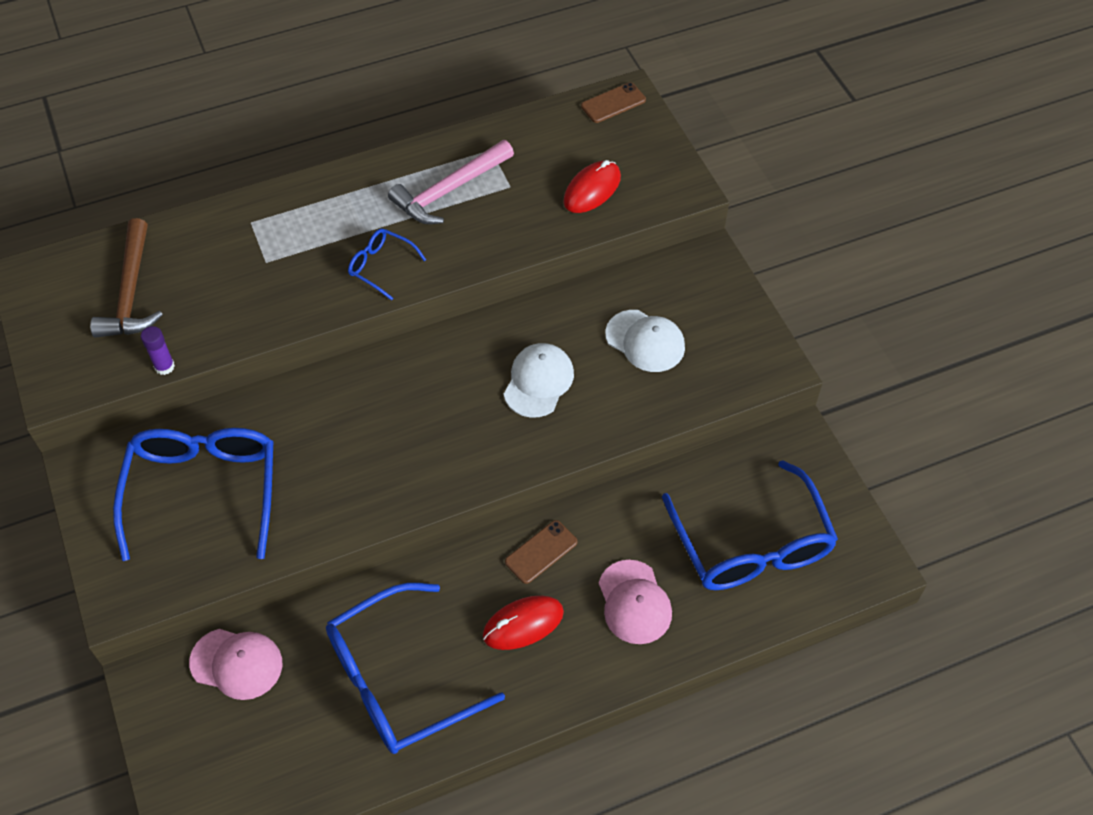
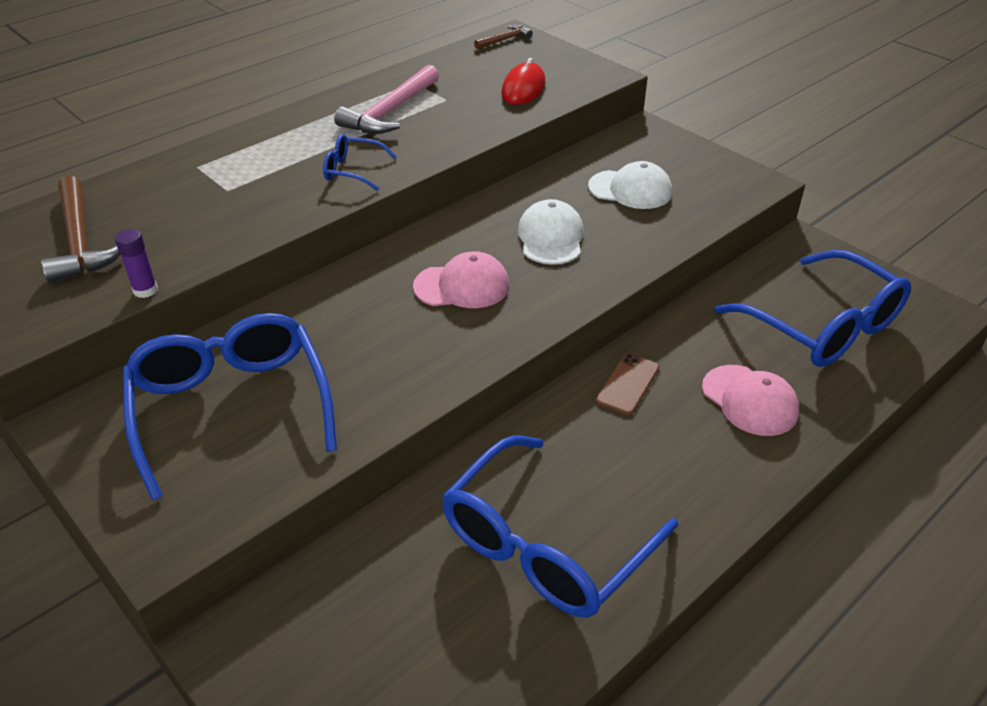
camera: 20 degrees left, 15 degrees down
pink cap [189,629,282,700] -> pink cap moved to [413,251,509,308]
red mouse [483,596,564,650] -> none
brown phone [581,83,646,123] -> brown hammer [474,25,533,49]

